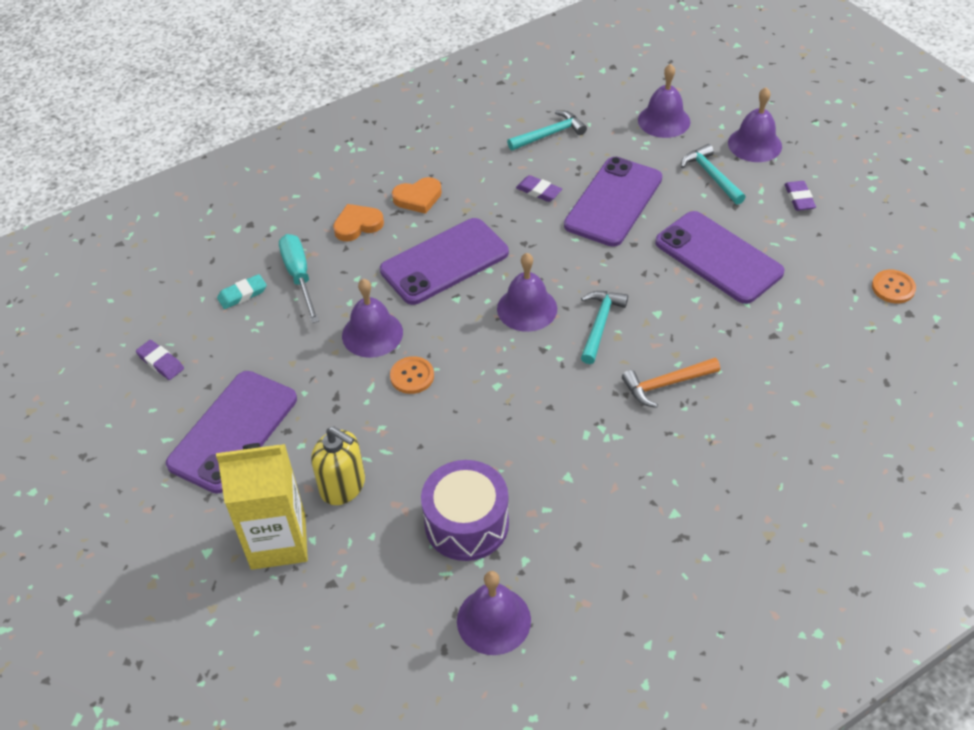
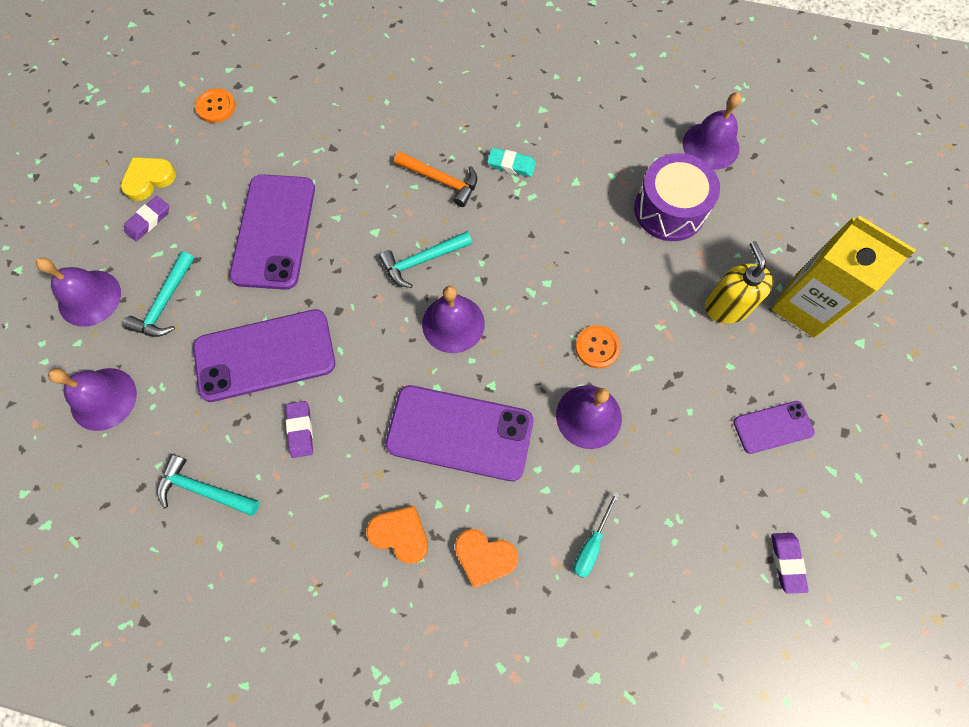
camera: 135 degrees left, 20 degrees up
purple phone [166,371,297,494] -> purple phone [733,401,815,454], size x0.53
turquoise eraser [217,274,267,309] -> turquoise eraser moved to [487,148,536,177]
turquoise screwdriver [279,234,319,323] -> turquoise screwdriver [574,492,619,578], size x0.63
none -> yellow heart [121,157,176,201]

